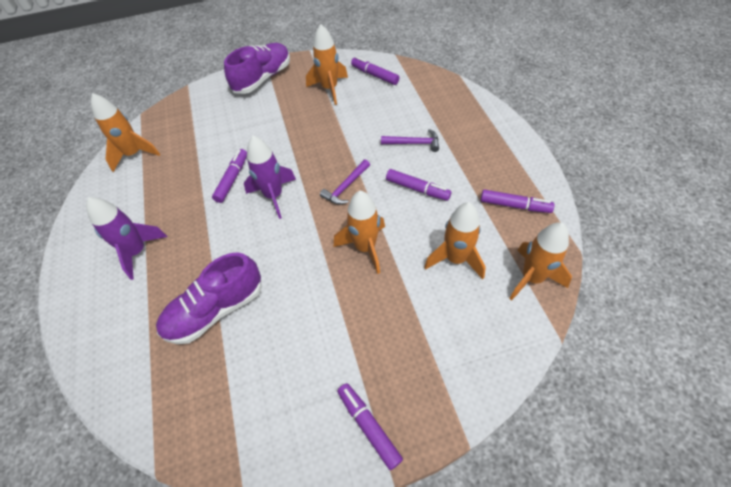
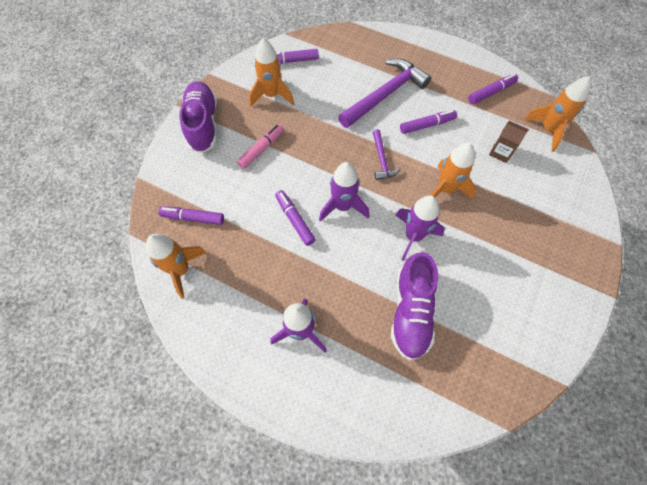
camera: 50 degrees left, 10 degrees up
purple marker [337,383,403,470] -> purple marker moved to [158,206,224,225]
purple hammer [381,129,439,152] -> purple hammer [338,59,431,128], size x1.95
orange rocket [424,202,486,280] -> brown carton [489,121,529,163]
none -> pink marker [237,124,284,169]
none -> purple rocket [396,195,445,261]

